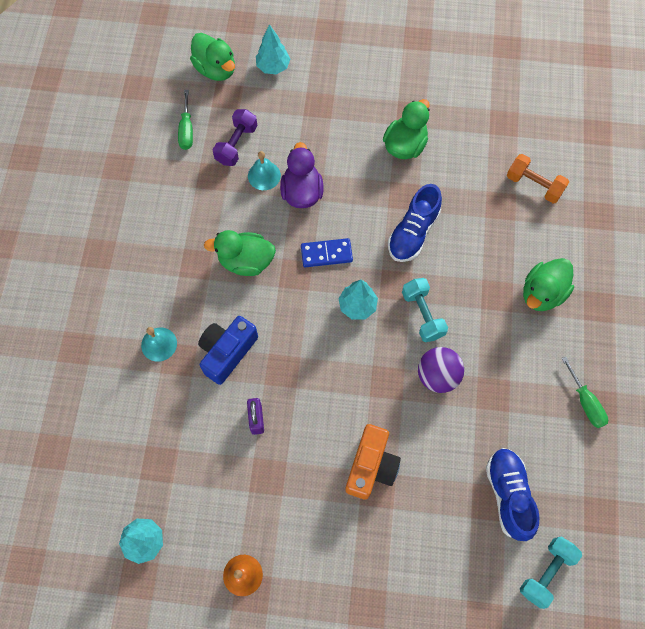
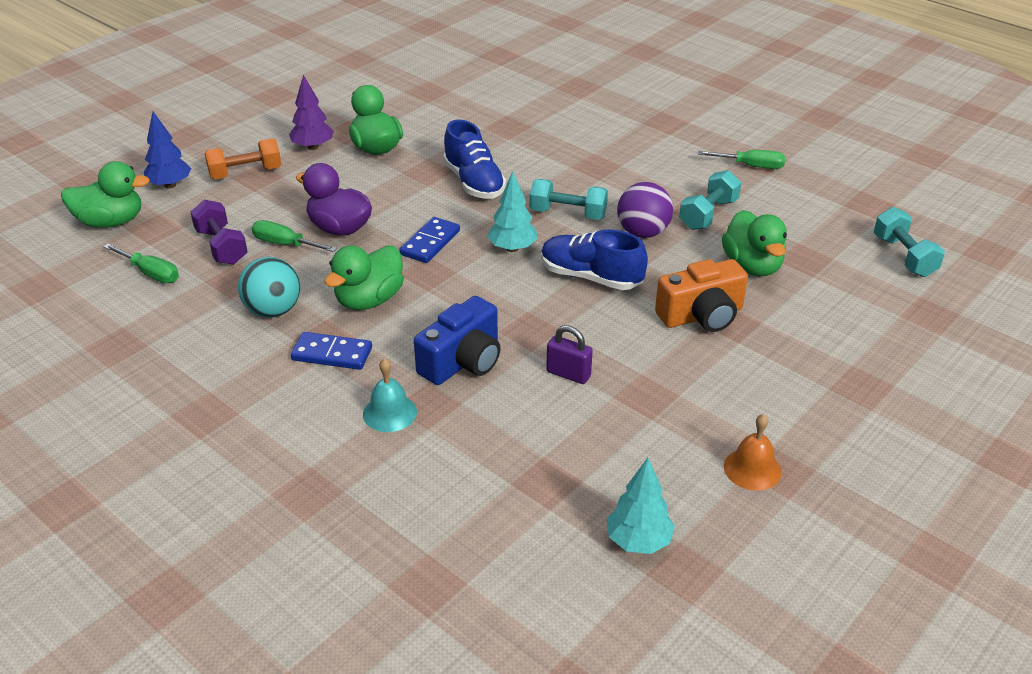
camera: 55 degrees left, 30 degrees down
blue camera [198,316,258,385] -> blue camera turned 120 degrees counterclockwise [414,296,500,385]
turquoise bell [248,151,281,190] -> green screwdriver [252,220,337,252]
turquoise tree [256,24,290,74] -> blue tree [144,112,191,188]
orange camera [345,424,401,500] -> orange camera turned 105 degrees clockwise [655,259,748,332]
blue shoe [486,448,540,541] -> blue shoe moved to [541,230,648,290]
orange dumbbell [507,154,569,203] -> orange dumbbell moved to [205,138,281,180]
green duck [523,258,574,311] -> green duck moved to [722,210,787,276]
none -> turquoise ball [238,257,300,318]
none -> purple tree [289,75,334,150]
none -> blue domino [291,332,372,370]
none -> turquoise dumbbell [679,170,741,230]

